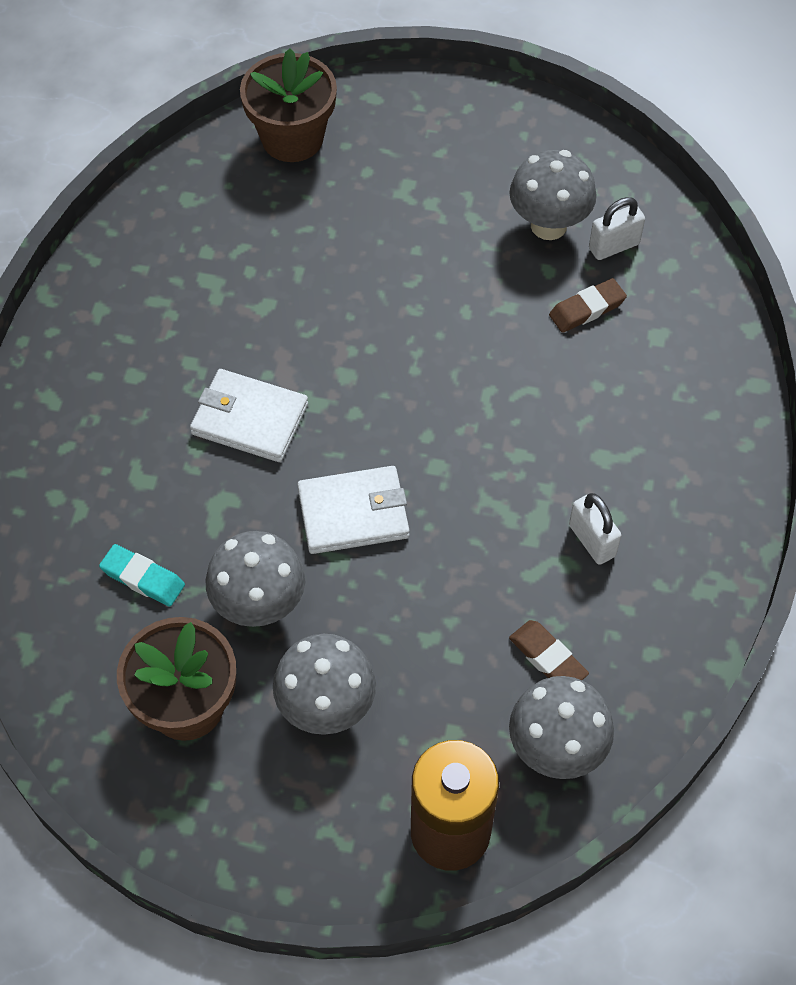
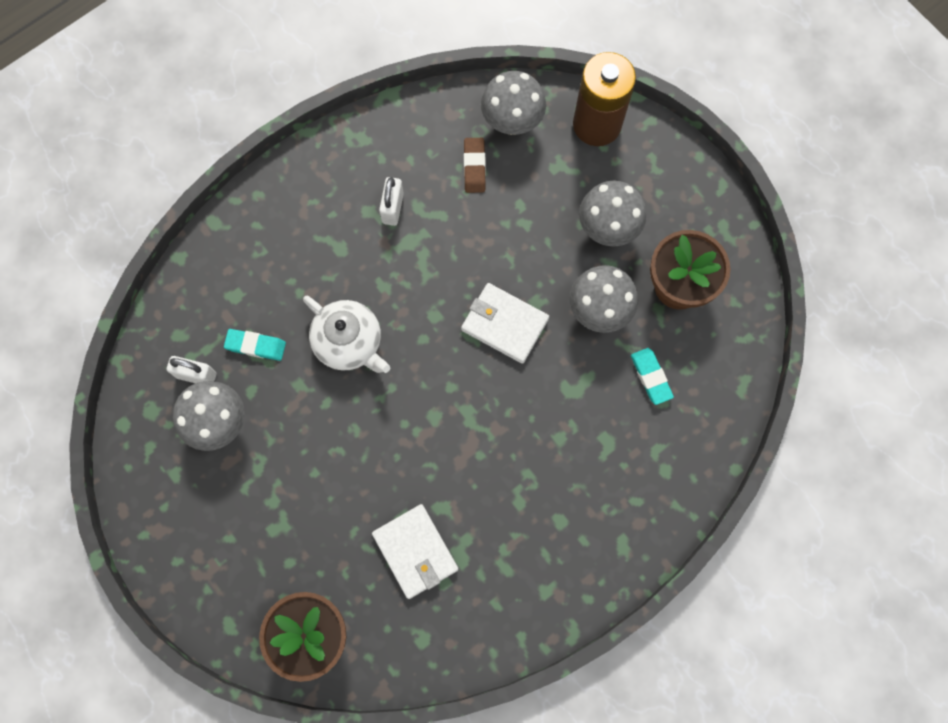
camera: 140 degrees left, 15 degrees up
white wallet [190,369,308,462] -> white wallet moved to [372,504,458,599]
brown eraser [549,278,627,333] -> turquoise eraser [224,329,286,361]
none -> white teapot [303,296,390,373]

